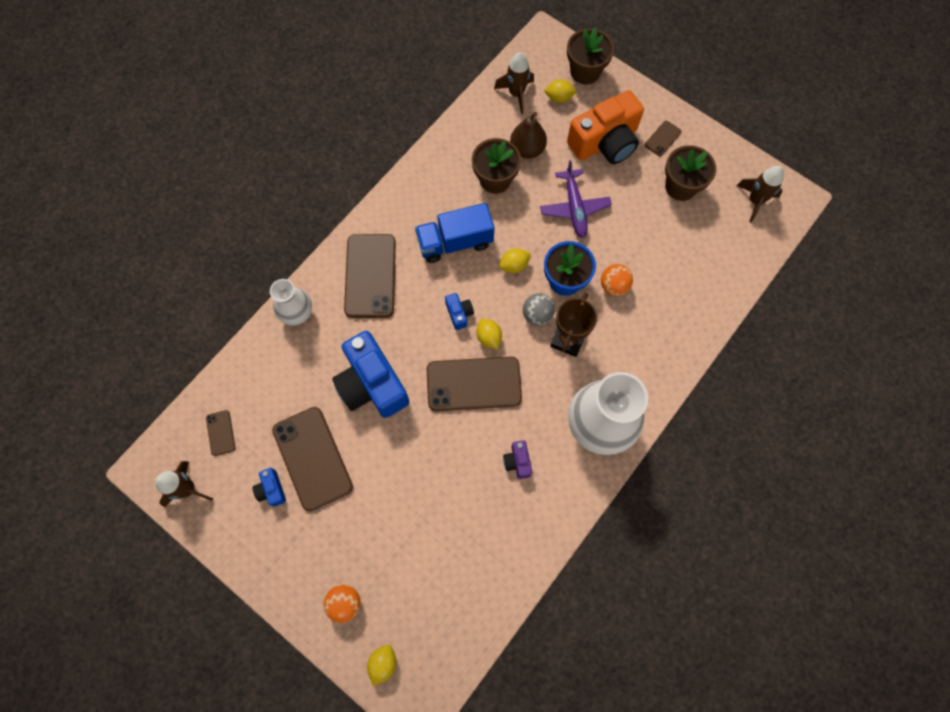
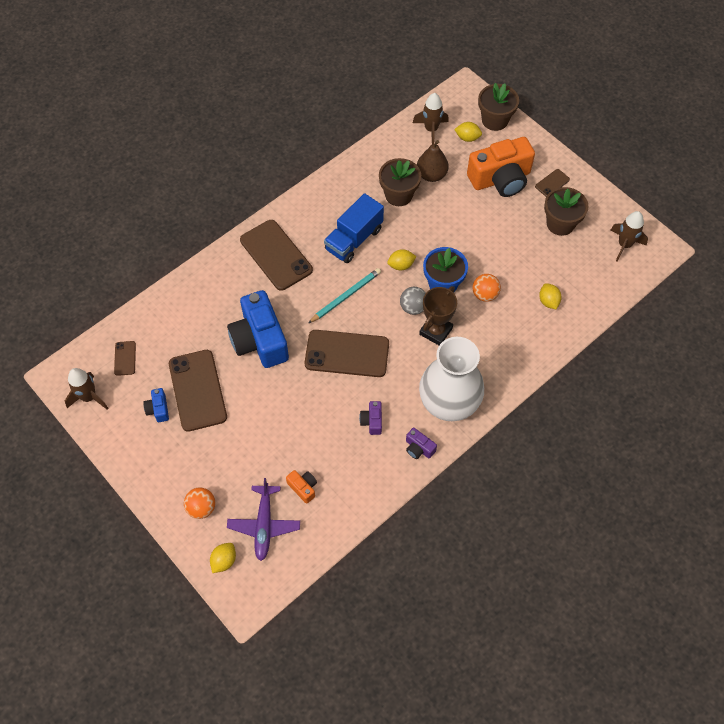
camera: 10 degrees right, 10 degrees down
white vase [270,279,312,325] -> none
brown phone [344,234,396,318] -> brown phone turned 45 degrees counterclockwise [240,220,313,291]
blue truck [415,203,494,263] -> blue truck turned 45 degrees counterclockwise [324,193,384,263]
blue camera [445,293,474,330] -> turquoise pencil [309,268,381,323]
yellow lemon [477,318,502,350] -> yellow lemon moved to [539,283,562,309]
purple plane [540,160,612,238] -> purple plane moved to [227,478,300,561]
none -> orange camera [286,470,317,504]
none -> purple camera [406,428,437,459]

